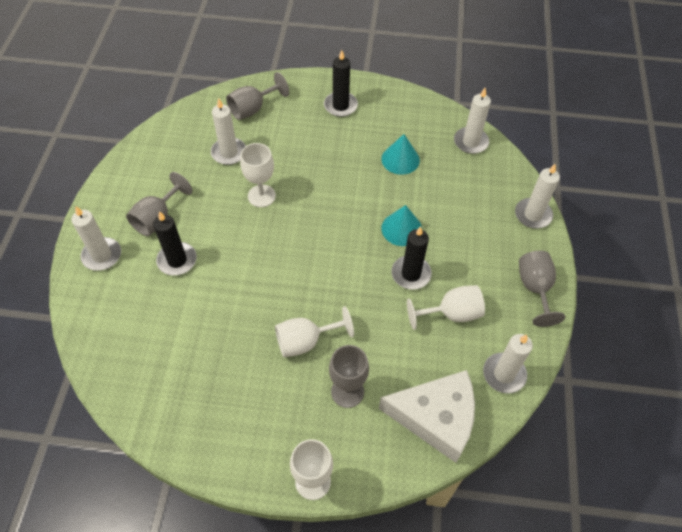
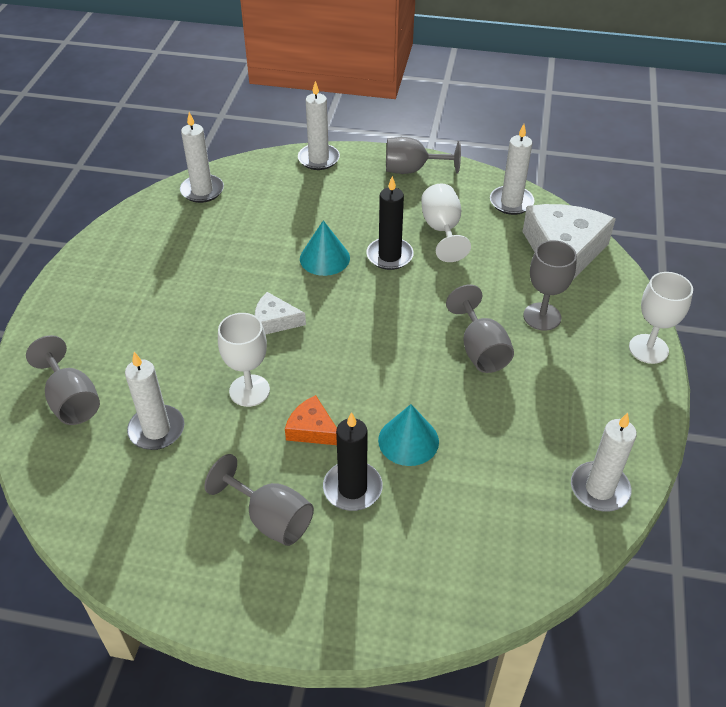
camera: 85 degrees left, 10 degrees down
white candle [71,206,121,271] -> white candle moved to [571,413,637,512]
white goblet [275,306,354,357] -> grey goblet [446,285,514,373]
black candle [324,50,358,117] -> none
turquoise cone [382,134,420,175] -> turquoise cone moved to [378,404,439,466]
none -> white cheese [255,292,306,335]
none -> orange cheese [285,395,337,445]

